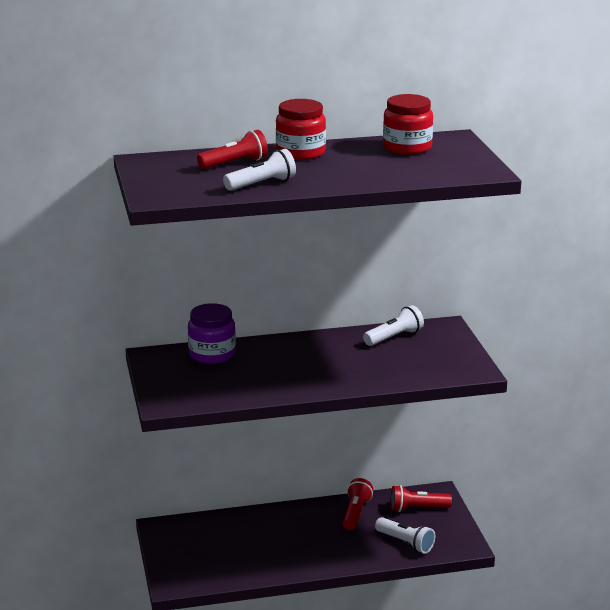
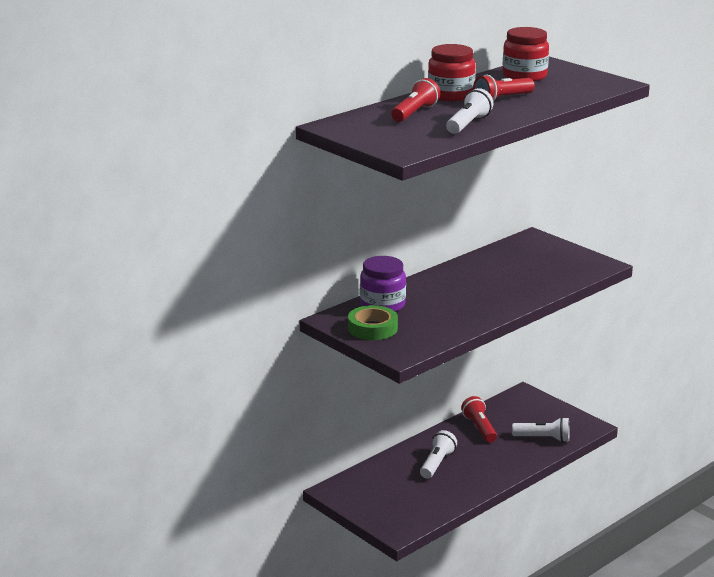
camera: 30 degrees left, 0 degrees up
white flashlight [363,305,424,346] -> white flashlight moved to [420,430,457,479]
red flashlight [391,485,452,512] -> red flashlight moved to [473,75,535,101]
none -> green tape [348,305,398,340]

